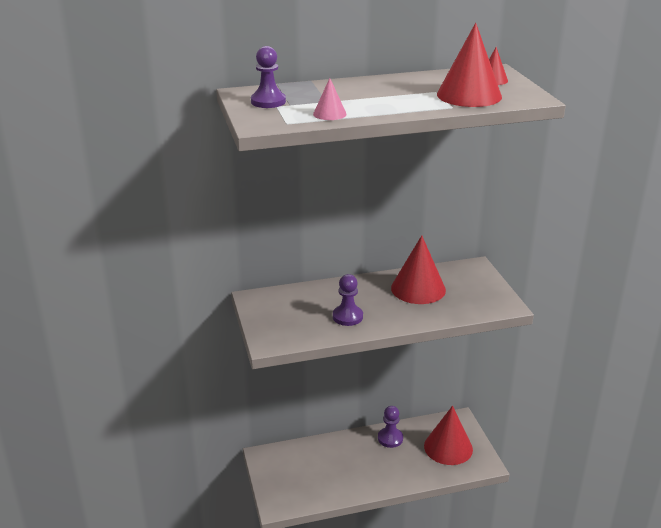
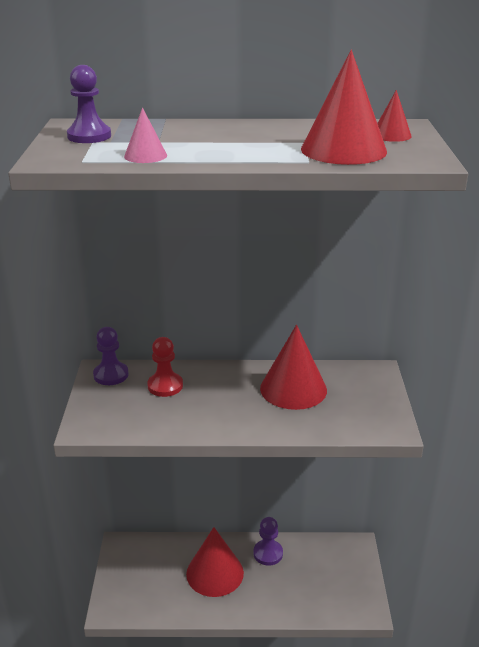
camera: 15 degrees right, 0 degrees up
purple pawn [333,274,363,326] -> purple pawn moved to [93,327,129,385]
red cone [424,406,473,465] -> red cone moved to [186,527,244,597]
none -> red pawn [147,337,183,397]

